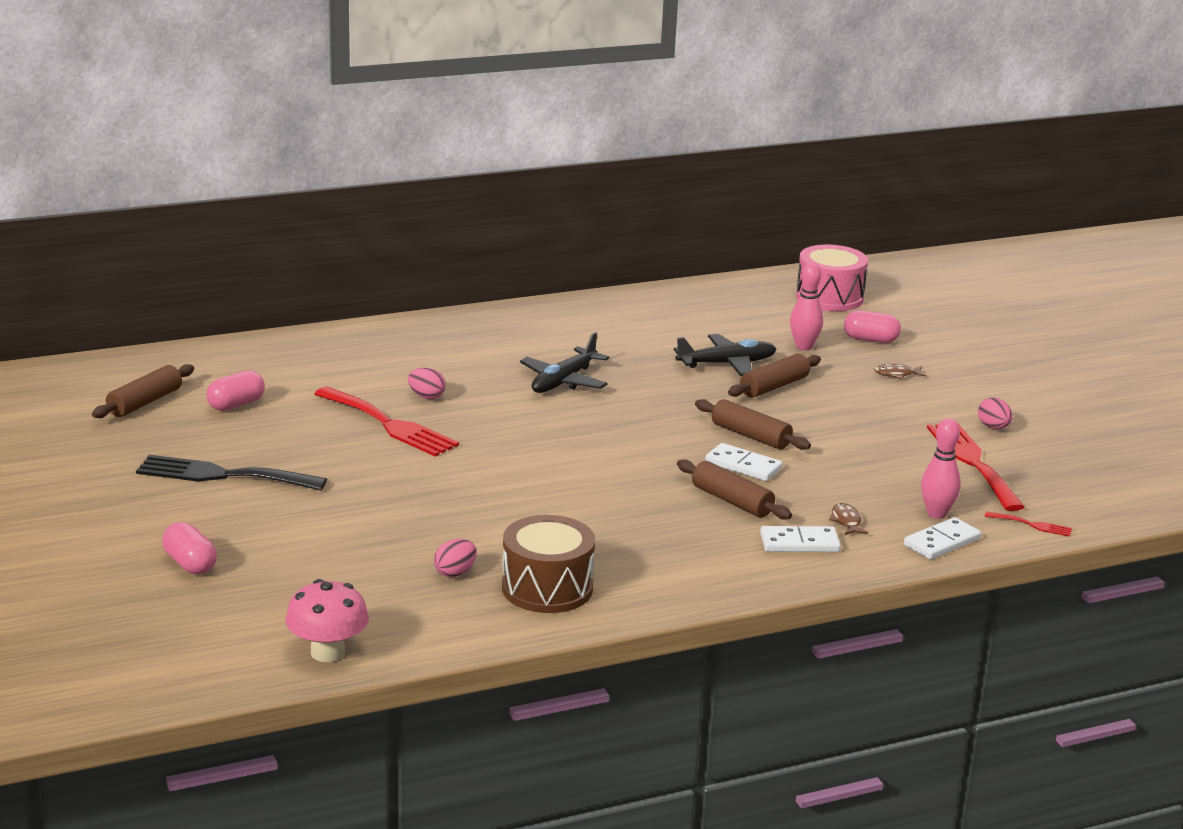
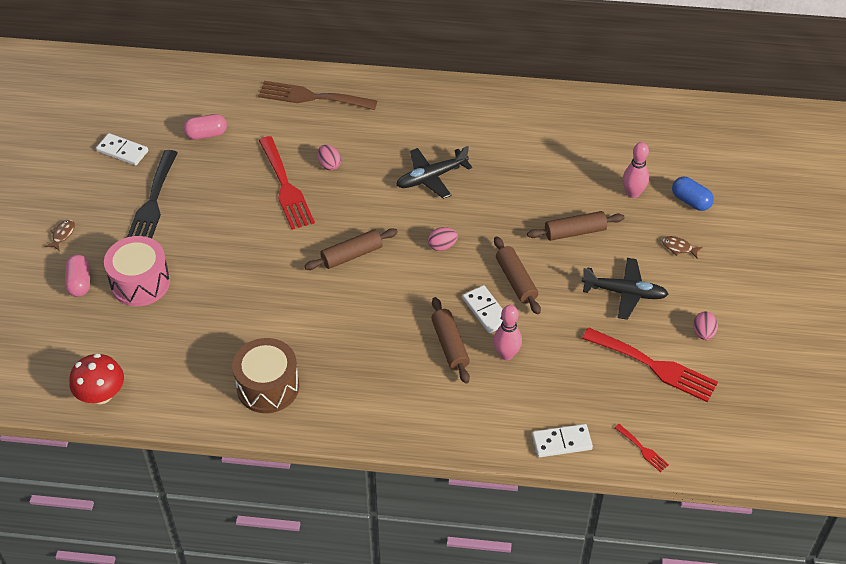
camera: 30 degrees right, 25 degrees up
brown rolling pin [92,364,194,418] -> brown rolling pin moved to [304,228,398,270]
black fork [136,455,327,490] -> black fork turned 120 degrees counterclockwise [127,150,178,238]
pink mushroom [285,579,369,662] -> red mushroom [69,353,124,404]
pink egg [434,539,477,577] -> pink egg moved to [428,227,458,251]
black plane [674,334,776,376] -> black plane moved to [582,258,668,320]
white domino [760,526,841,552] -> white domino moved to [96,133,148,165]
pink drum [796,245,868,311] -> pink drum moved to [104,236,170,306]
brown fish [829,503,868,535] -> brown fish moved to [45,219,75,250]
pink capsule [844,310,901,343] -> blue capsule [672,177,714,211]
pink bowling pin [921,418,961,519] -> pink bowling pin moved to [493,305,522,360]
red fork [927,423,1024,511] -> red fork turned 105 degrees clockwise [582,328,718,402]
none -> brown fork [258,81,377,110]

